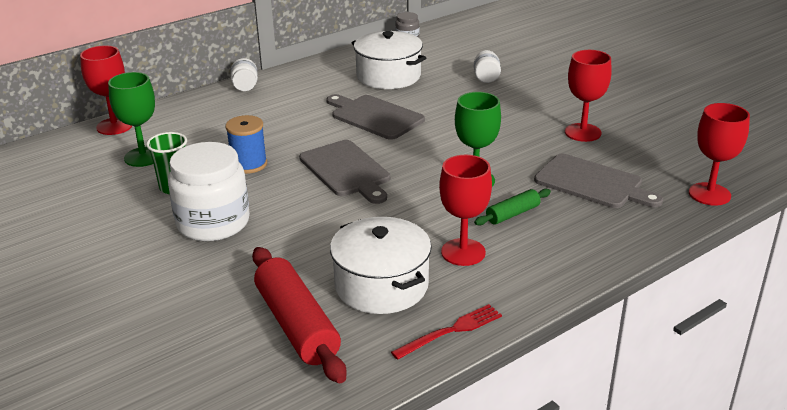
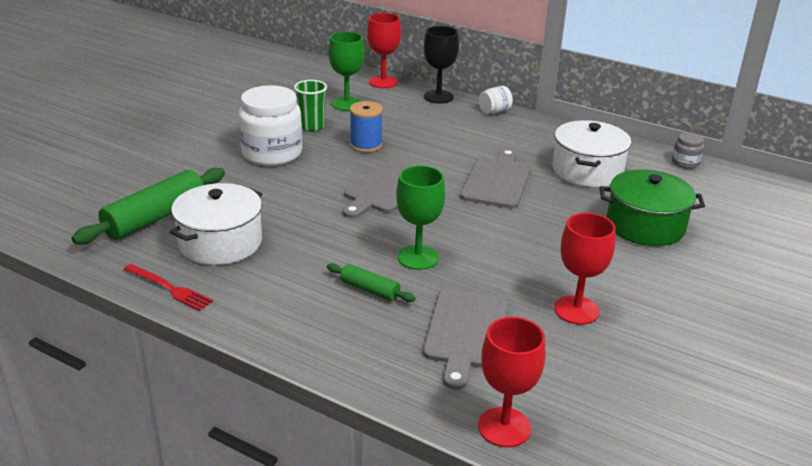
camera: 65 degrees right, 0 degrees up
red rolling pin [252,247,347,383] -> green rolling pin [72,168,225,245]
red goblet [439,155,492,266] -> none
white jar [474,50,501,83] -> green pot [600,169,705,246]
none -> black goblet [424,26,459,104]

